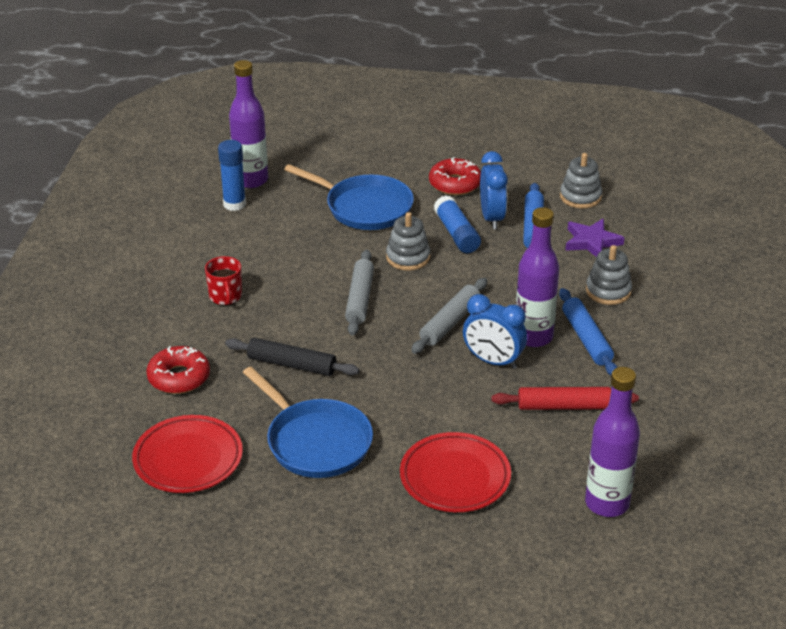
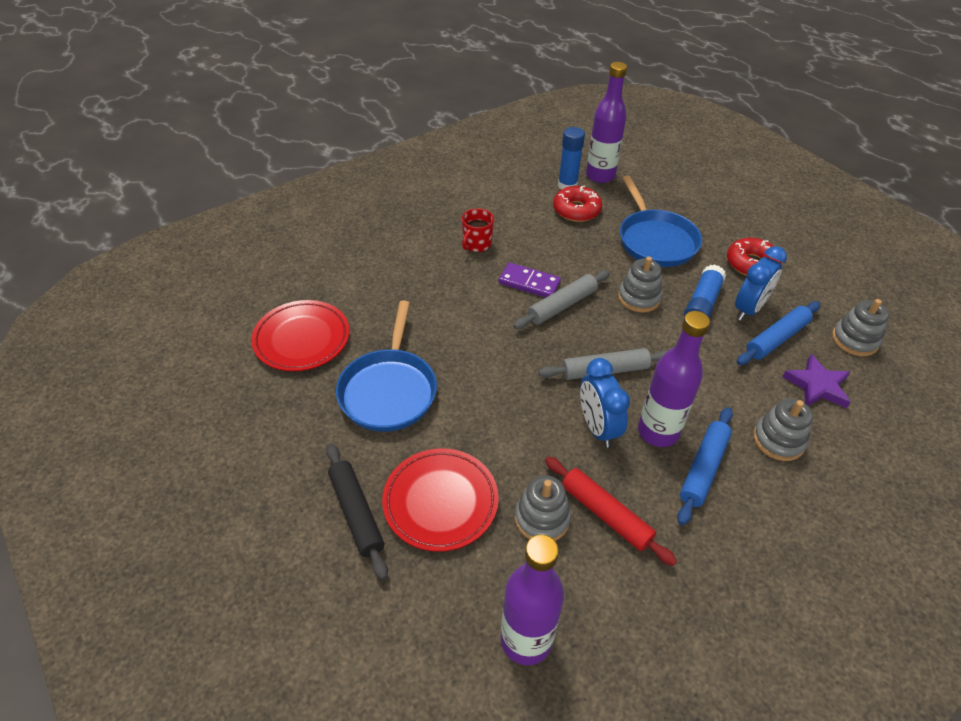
camera: 45 degrees right, 10 degrees up
red donut [146,346,210,394] -> red donut moved to [553,185,602,222]
black rolling pin [225,338,359,376] -> black rolling pin moved to [326,444,388,580]
none -> purple domino [499,263,561,298]
none -> grey stacking toy [515,475,571,541]

